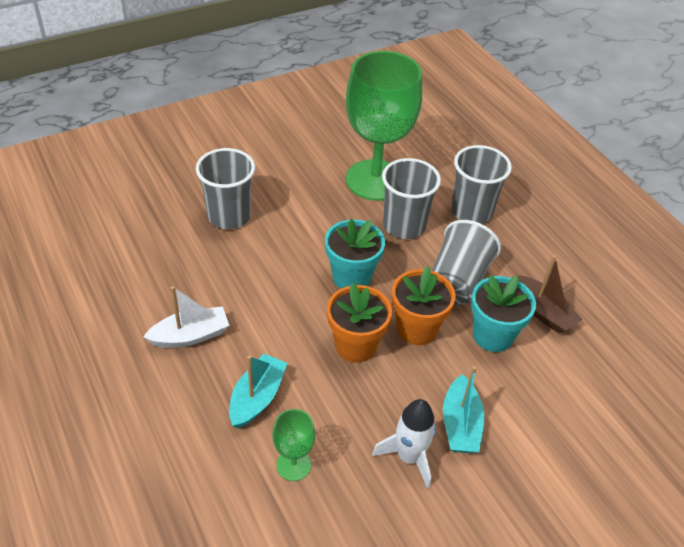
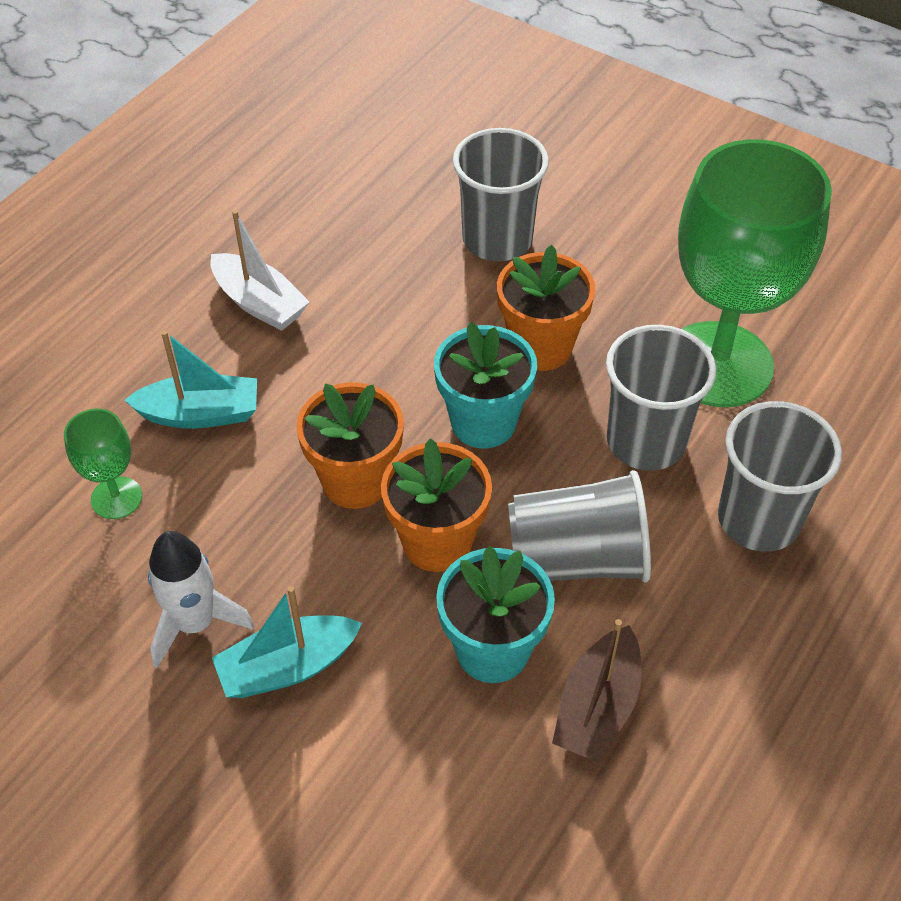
camera: 65 degrees right, 5 degrees up
none -> orange flower pot [497,245,595,371]

